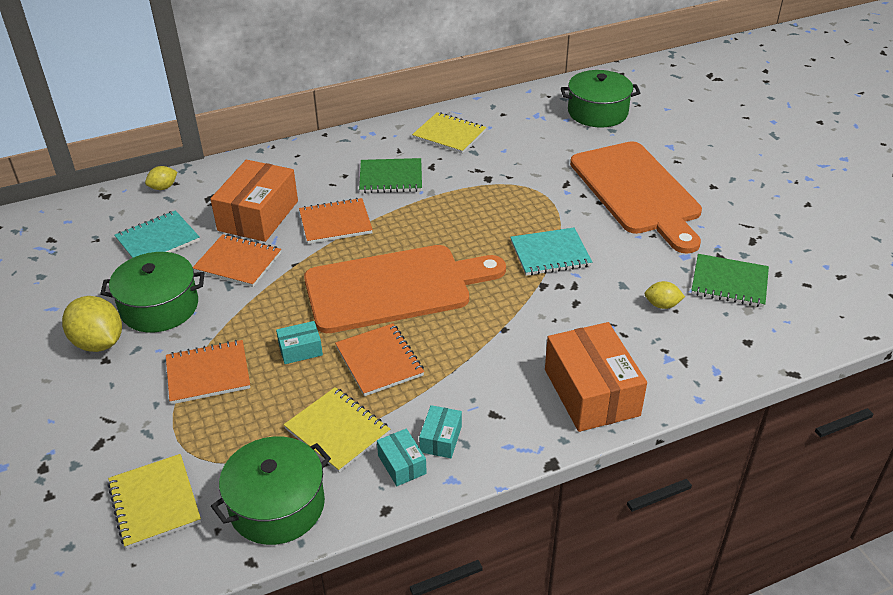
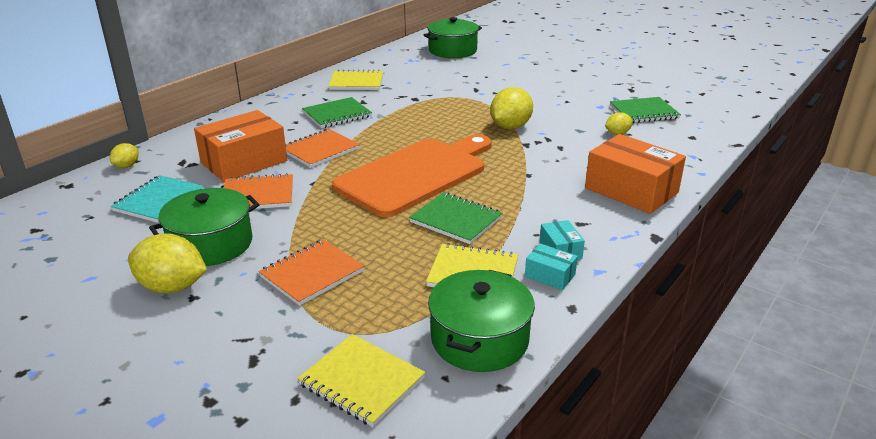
camera: 30 degrees left, 10 degrees down
orange box [210,160,298,242] -> orange box turned 60 degrees clockwise [194,110,287,182]
turquoise box [276,321,323,364] -> none
orange notebook [335,323,424,396] -> green notebook [409,192,502,244]
turquoise notebook [510,228,592,276] -> yellow lemon [490,87,533,129]
orange cutting board [570,141,702,254] -> none

